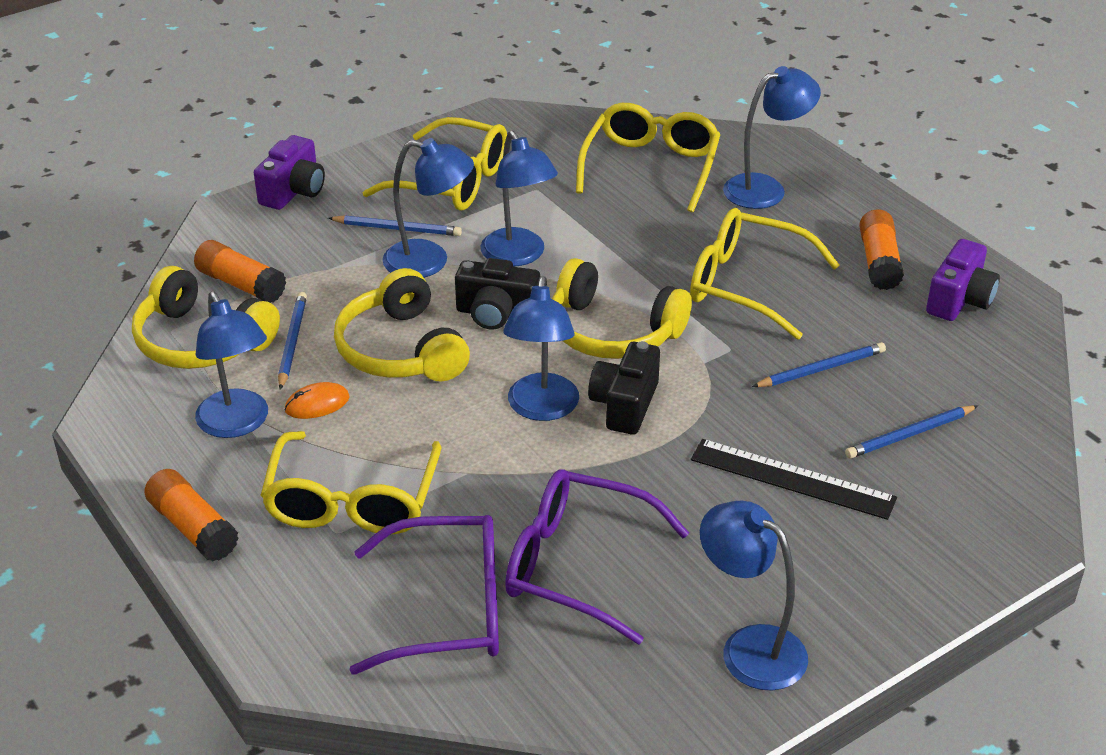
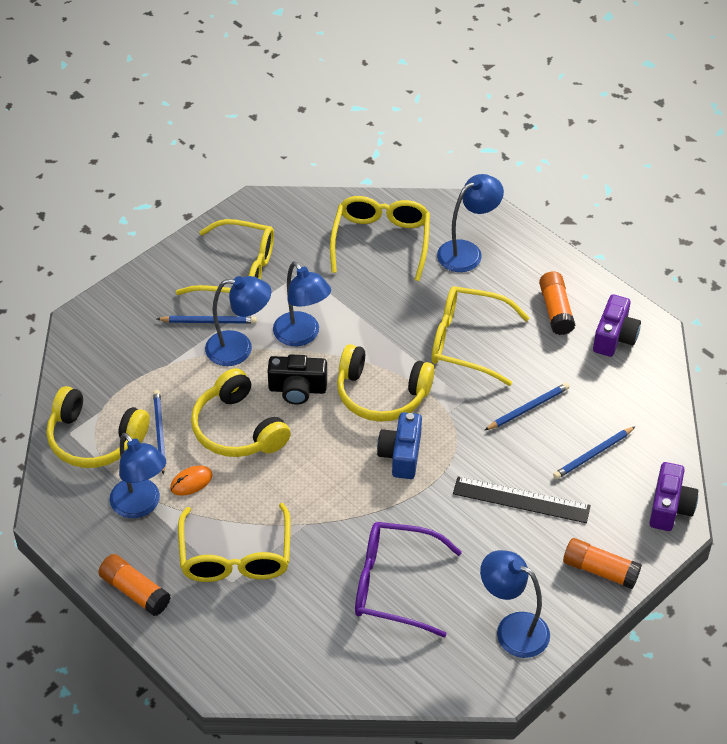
camera: 10 degrees left, 10 degrees up
orange glue stick [194,240,286,303] -> orange glue stick moved to [563,538,642,589]
purple camera [254,135,325,210] -> purple camera moved to [649,462,698,531]
purple glasses [349,515,499,675] -> none
blue lamp [503,276,579,421] -> none
black camera [588,341,660,435] -> blue camera [377,412,422,479]

